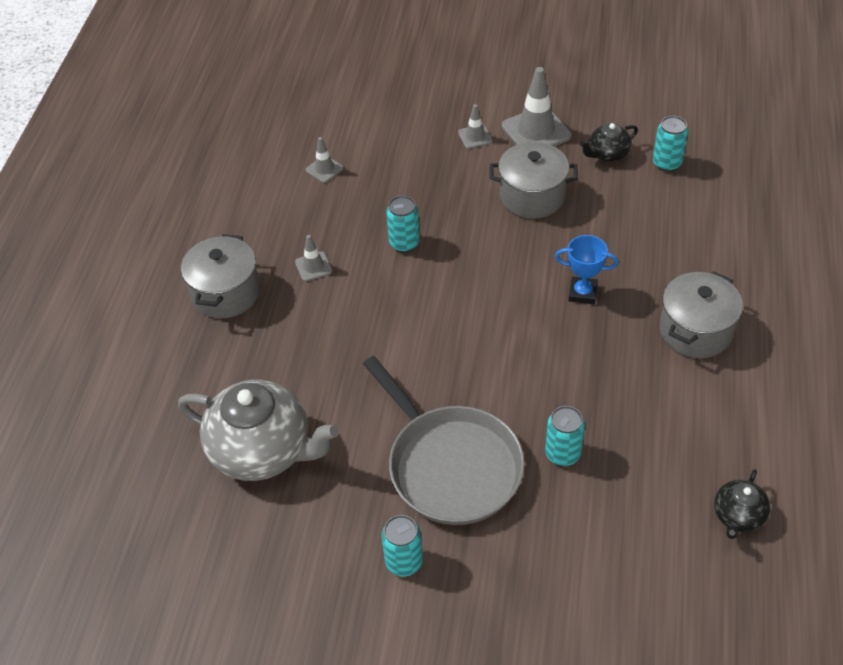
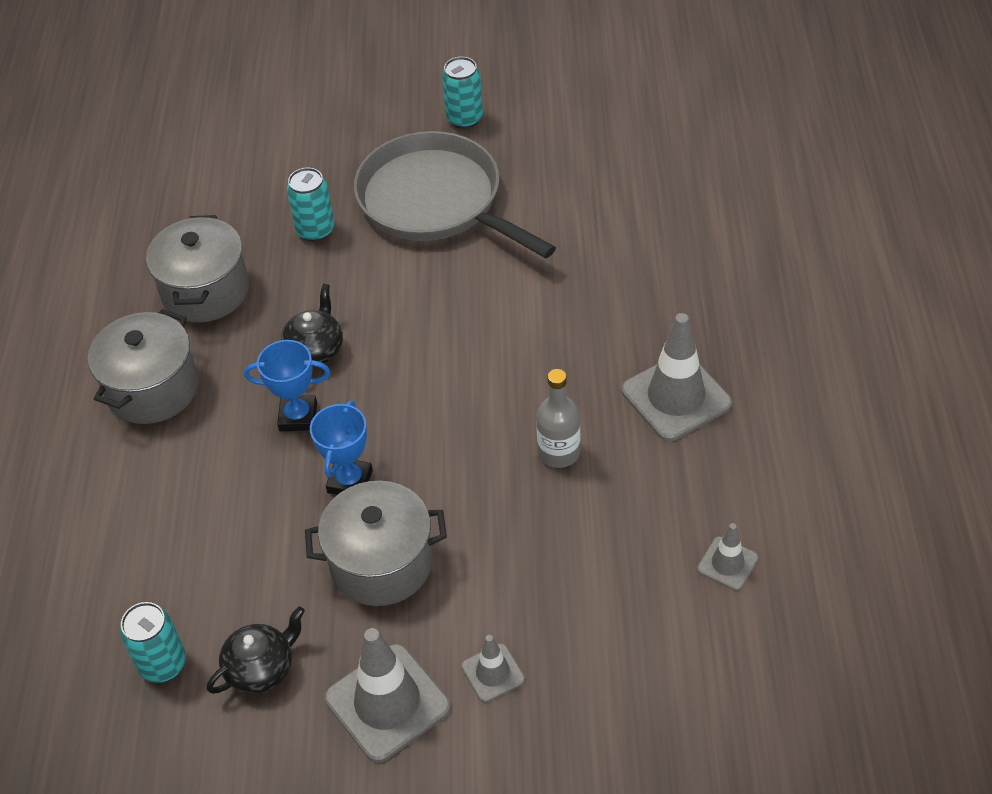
camera: 170 degrees right, 0 degrees up
grey teapot [178,380,339,481] -> none
grey pot [181,234,260,318] -> grey pot moved to [146,215,249,322]
grey traffic cone [295,235,332,281] -> grey traffic cone [621,313,732,441], size x1.91
turquoise can [386,196,420,252] -> grey bottle [536,369,580,468]
black teapot [714,469,771,539] -> black teapot moved to [281,284,343,364]
none -> blue trophy [310,401,373,495]

